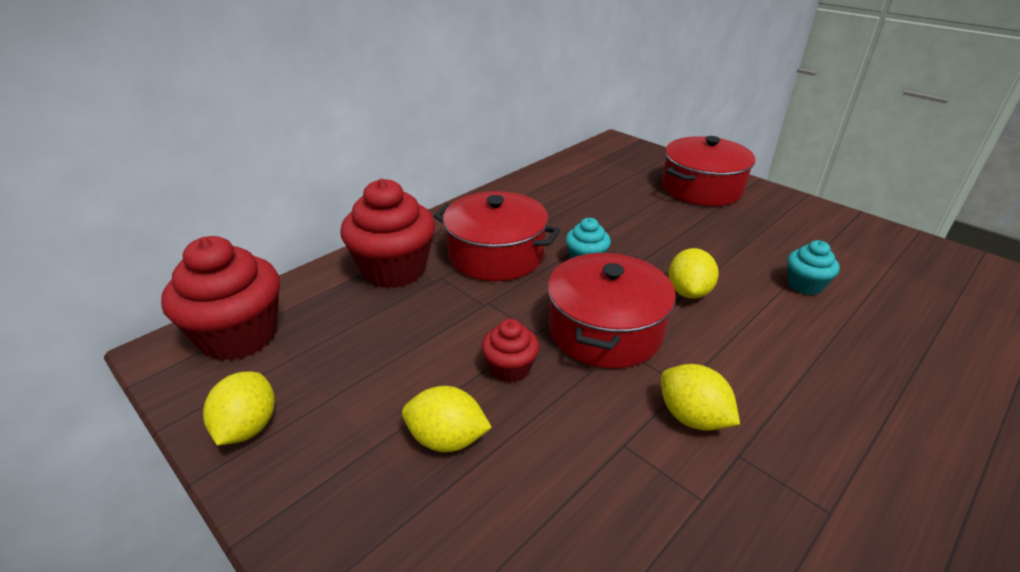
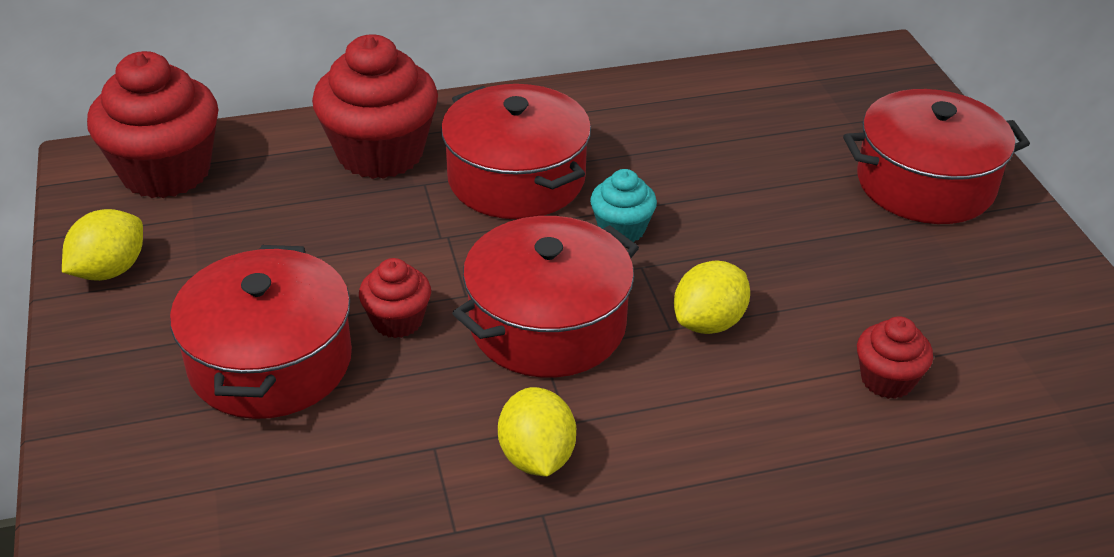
camera: 30 degrees right, 5 degrees up
yellow lemon [402,386,492,452] -> red pot [170,245,352,419]
turquoise cupcake [787,240,840,295] -> red cupcake [857,316,933,399]

